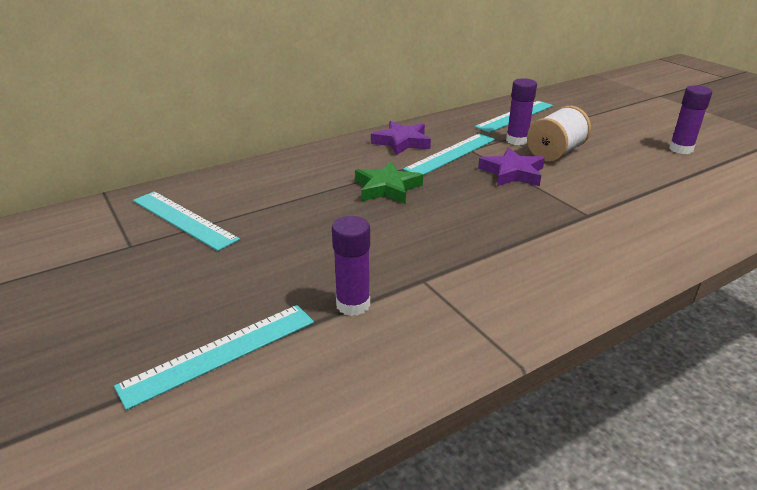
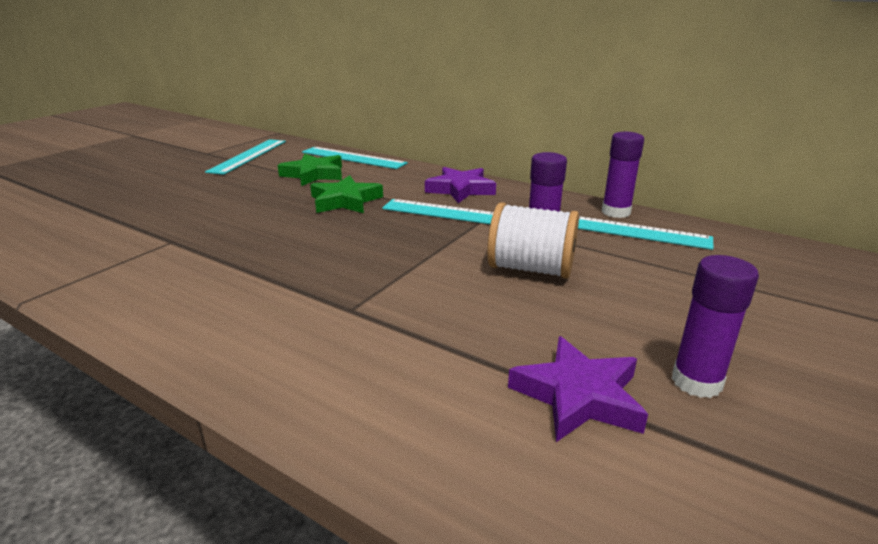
camera: 65 degrees right, 5 degrees down
turquoise ruler [114,305,314,410] -> turquoise ruler moved to [302,147,408,169]
purple glue stick [332,216,370,316] -> purple glue stick moved to [602,132,644,218]
purple star [478,147,545,186] -> purple star moved to [508,336,648,442]
none -> green star [278,153,342,186]

